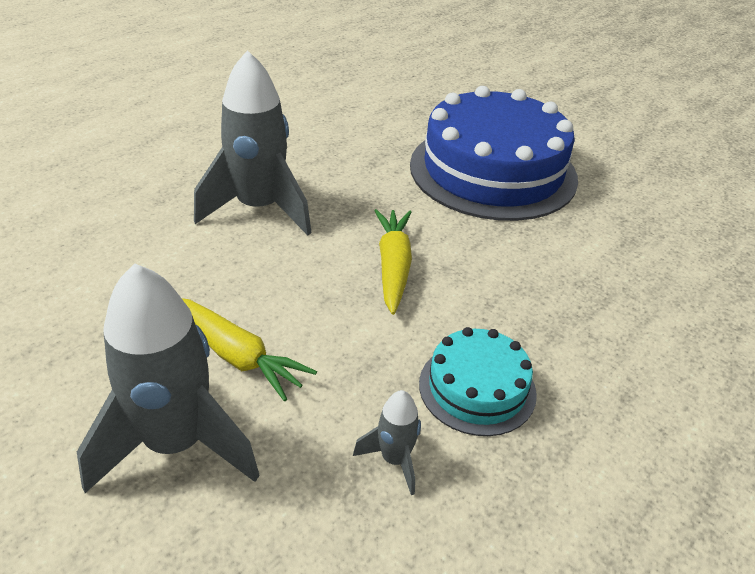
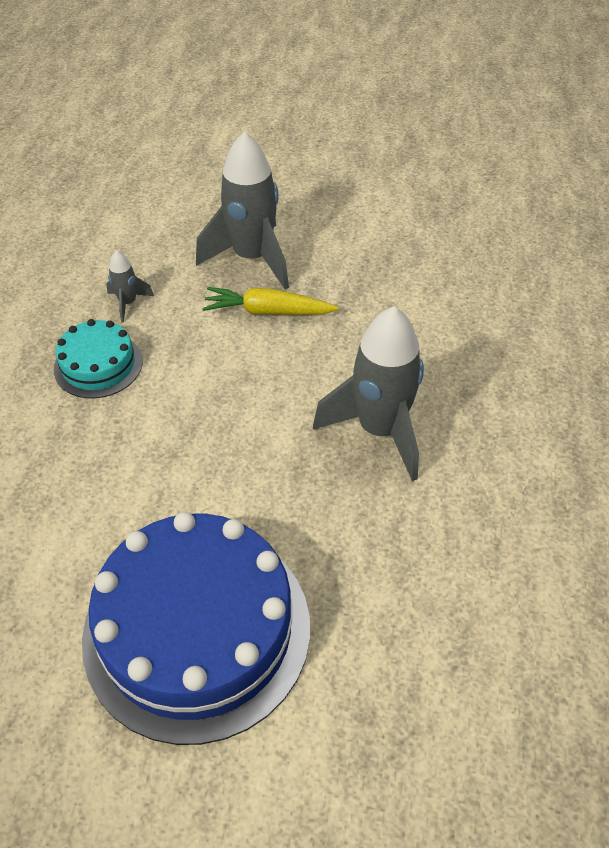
camera: 150 degrees right, 10 degrees up
yellow carrot [374,209,412,315] -> none

